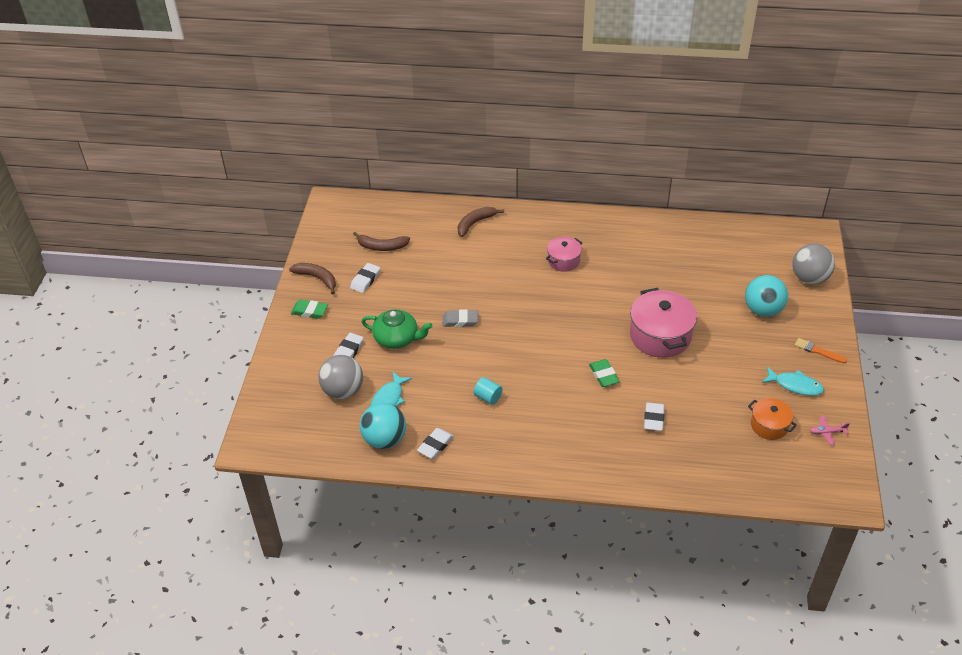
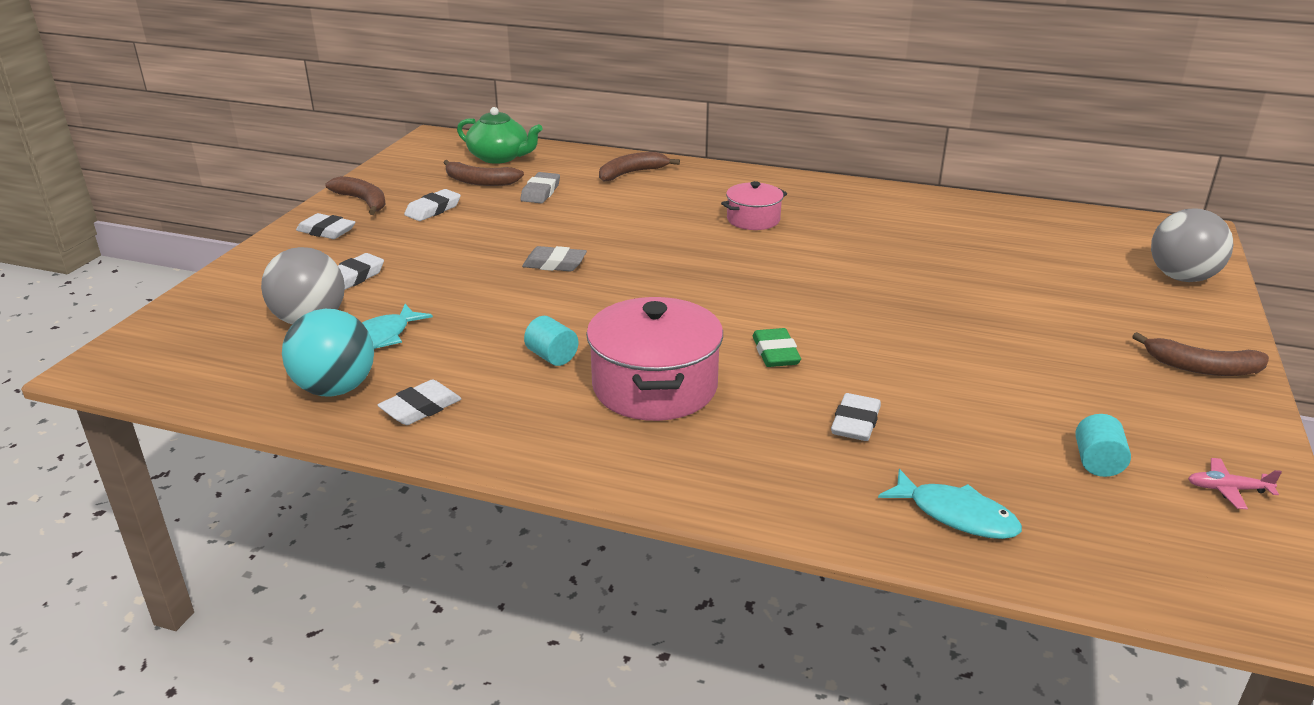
camera: 10 degrees right, 15 degrees down
green eraser [291,300,328,319] -> white eraser [296,213,355,239]
green teapot [361,309,432,349] -> green teapot moved to [457,107,543,164]
pink pot [630,288,697,358] -> pink pot moved to [586,297,723,421]
turquoise ball [745,275,788,317] -> none
orange pot [748,398,797,440] -> turquoise cylinder [1075,414,1131,477]
turquoise fish [762,366,824,396] -> turquoise fish moved to [878,469,1022,539]
orange brush [794,338,847,363] -> brown banana [1132,332,1269,376]
none -> grey eraser [520,172,560,203]

